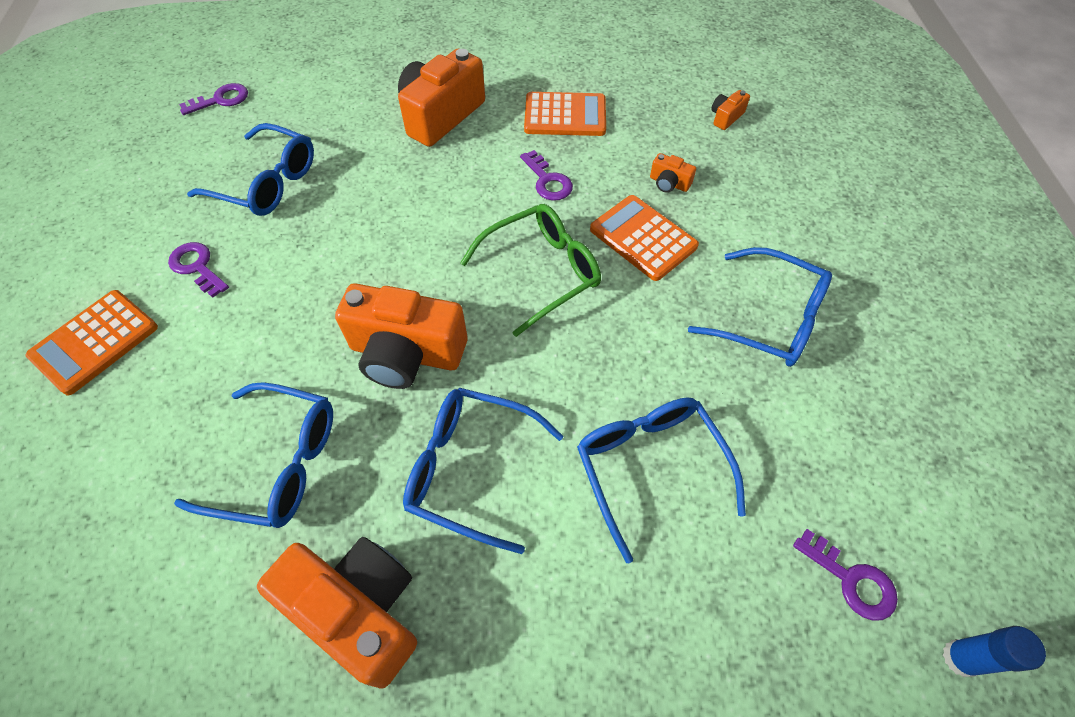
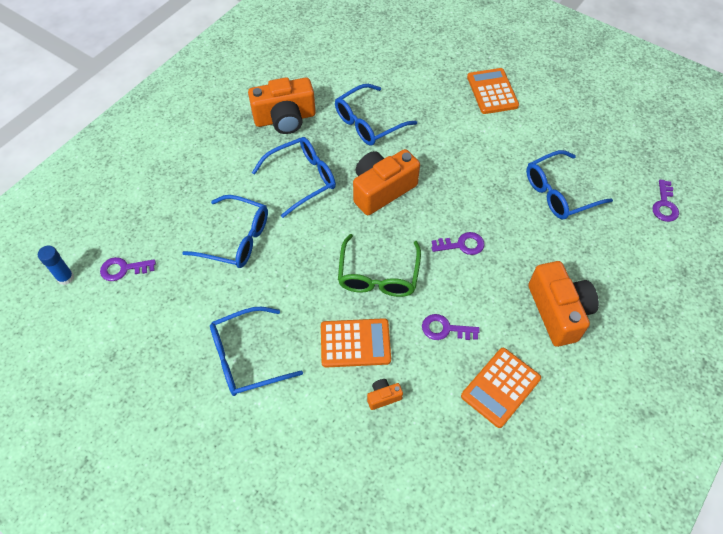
camera: 130 degrees right, 0 degrees up
purple key [168,242,229,298] -> purple key moved to [432,232,485,255]
orange camera [711,90,750,130] -> none

